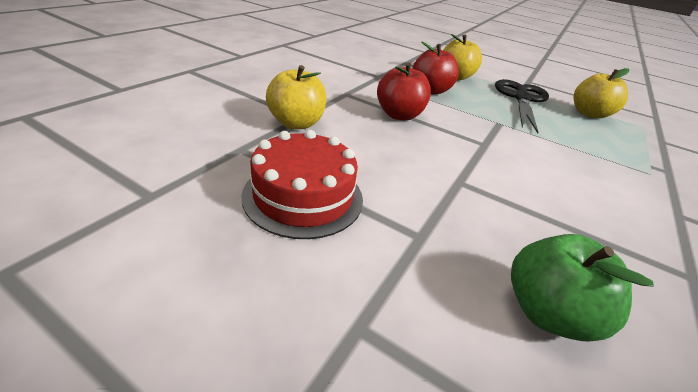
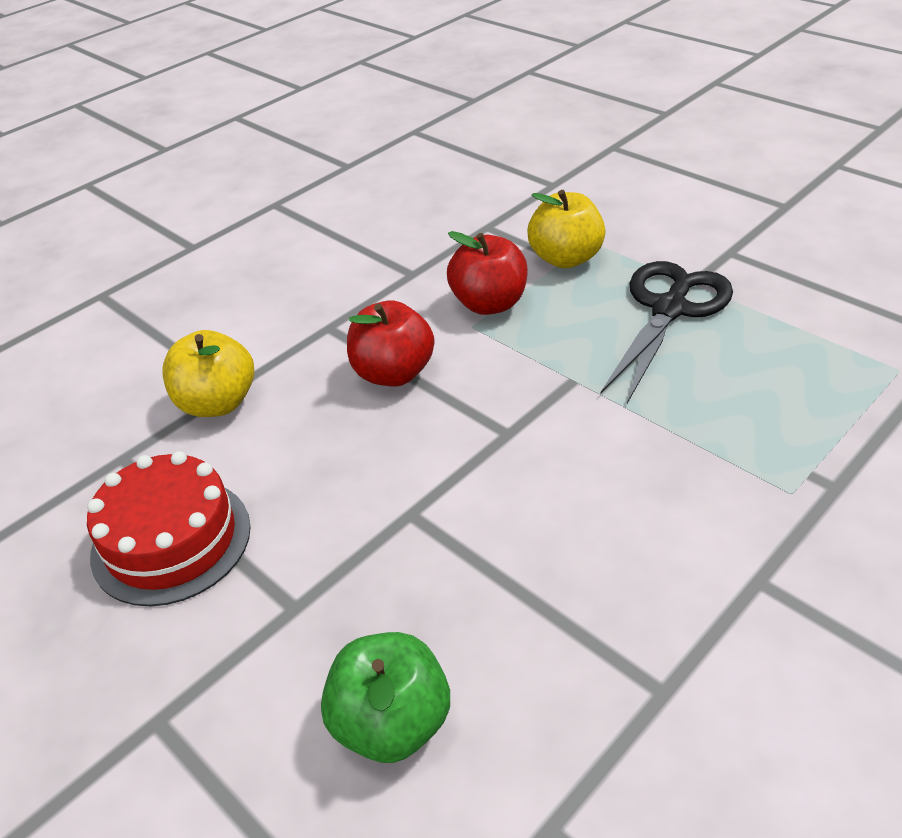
camera: 20 degrees right, 5 degrees up
yellow apple [573,68,630,118] -> none

